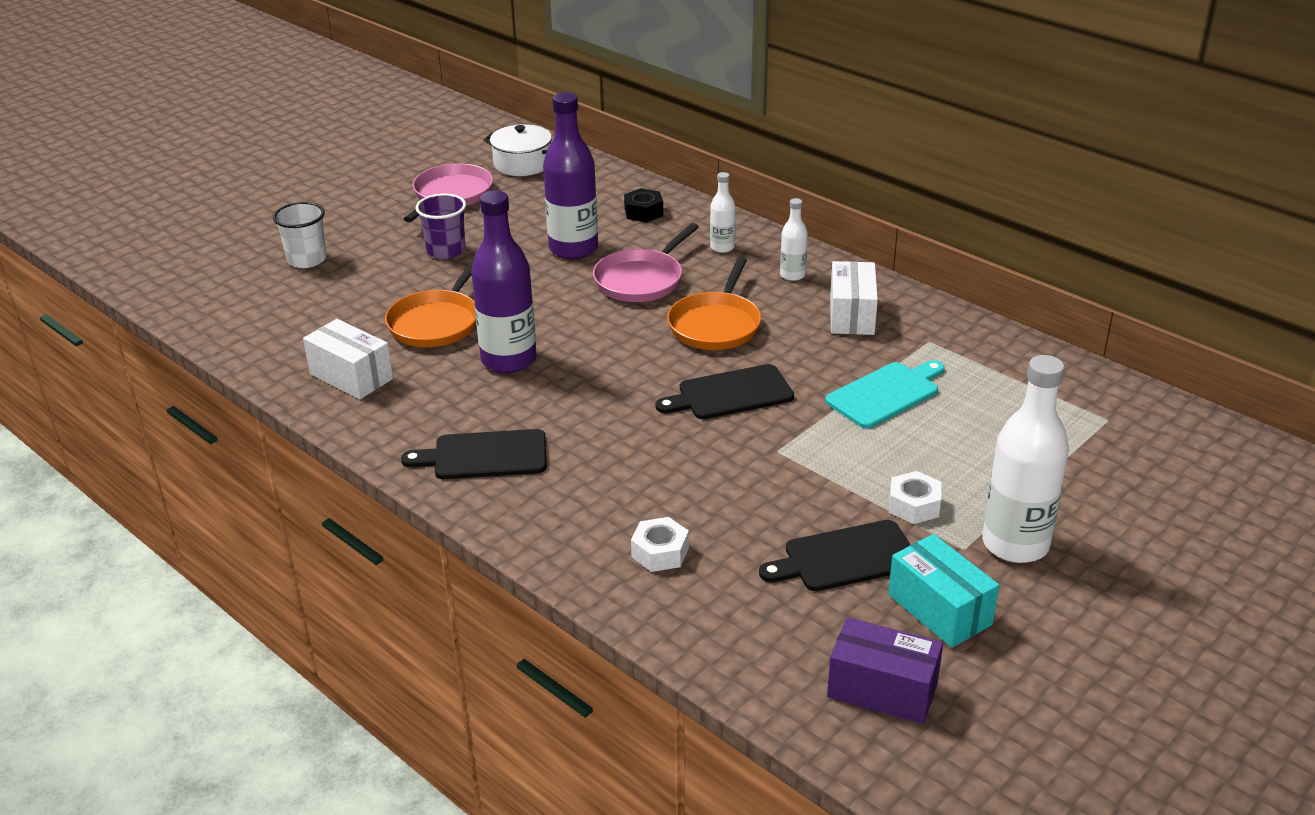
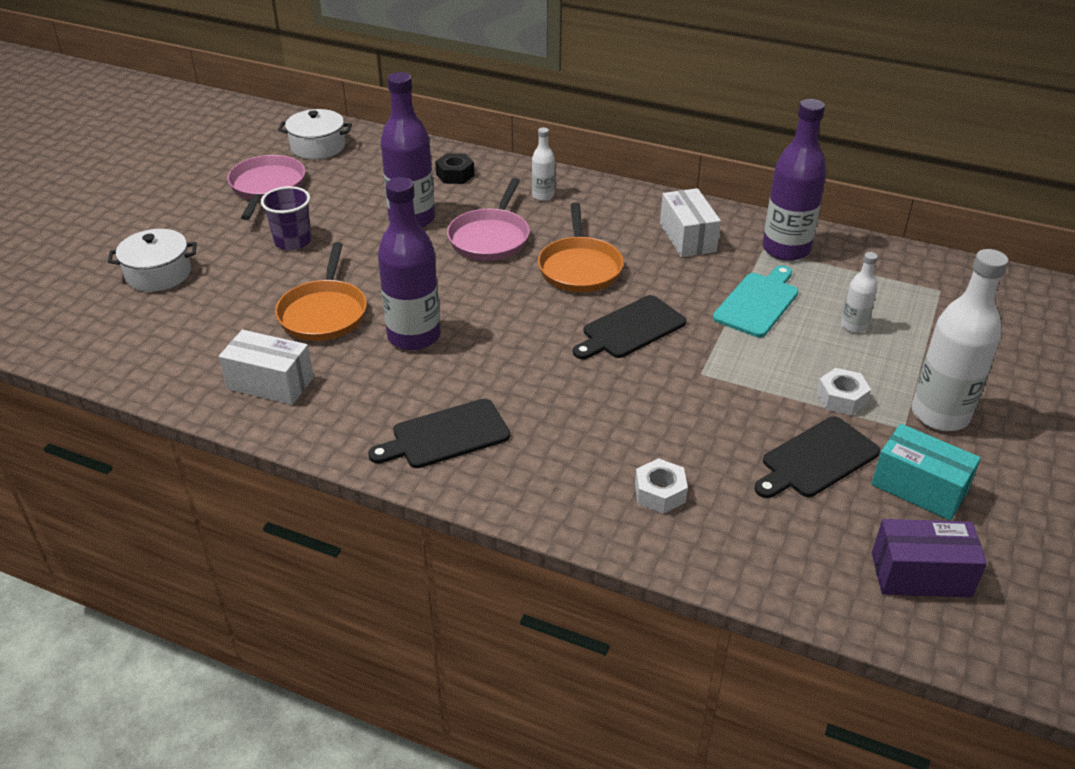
camera: 20 degrees left, 5 degrees up
white cup [273,202,327,268] -> white pot [108,229,197,292]
white bottle [780,198,808,281] -> white bottle moved to [841,252,878,333]
none -> purple bottle [763,99,827,261]

